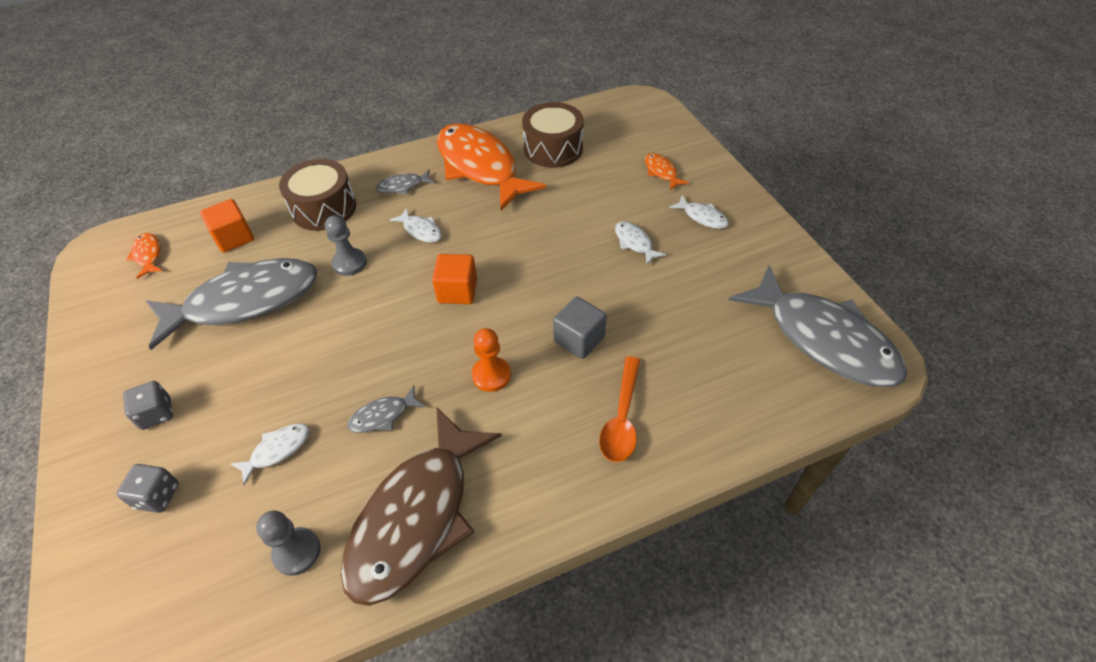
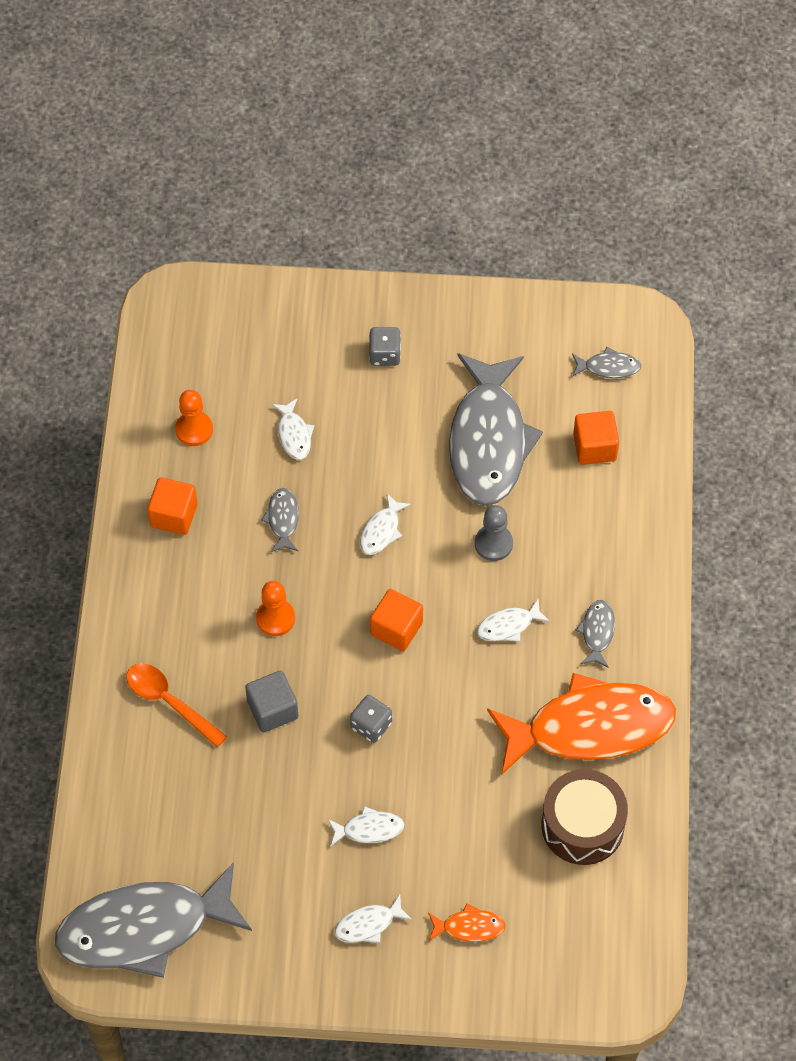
camera: 115 degrees right, 10 degrees up
grey dice [116,464,179,513] -> grey dice moved to [350,695,392,743]
orange fish [126,233,163,279] -> grey fish [572,347,641,378]
grey pawn [256,511,321,576] -> orange pawn [175,390,213,446]
brown drum [279,159,356,231] -> none
brown fish [341,408,502,606] -> orange cube [147,478,198,535]
none -> white fish [360,493,411,555]

